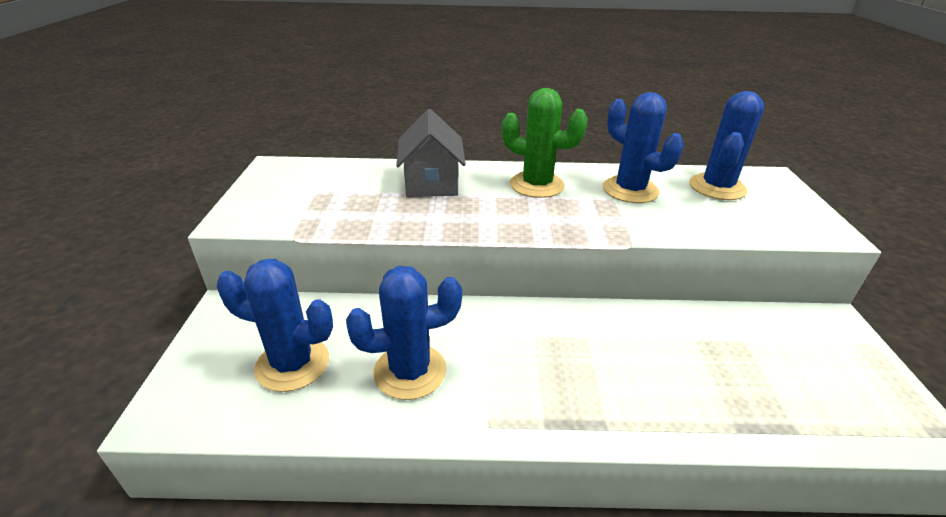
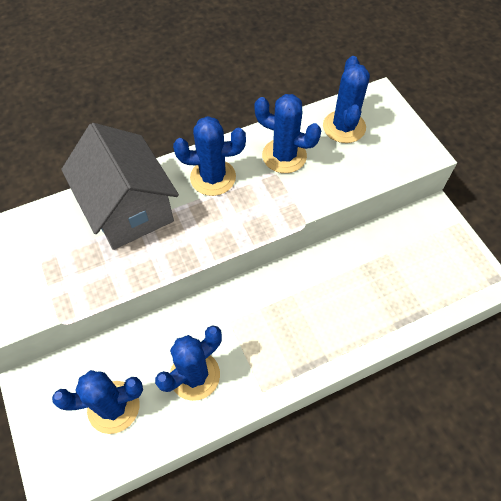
camera: 25 degrees left, 25 degrees up
grey house [396,109,466,197] -> grey house [61,123,179,250], size x1.51
green cactus [502,88,588,198] -> blue cactus [173,116,246,196]

